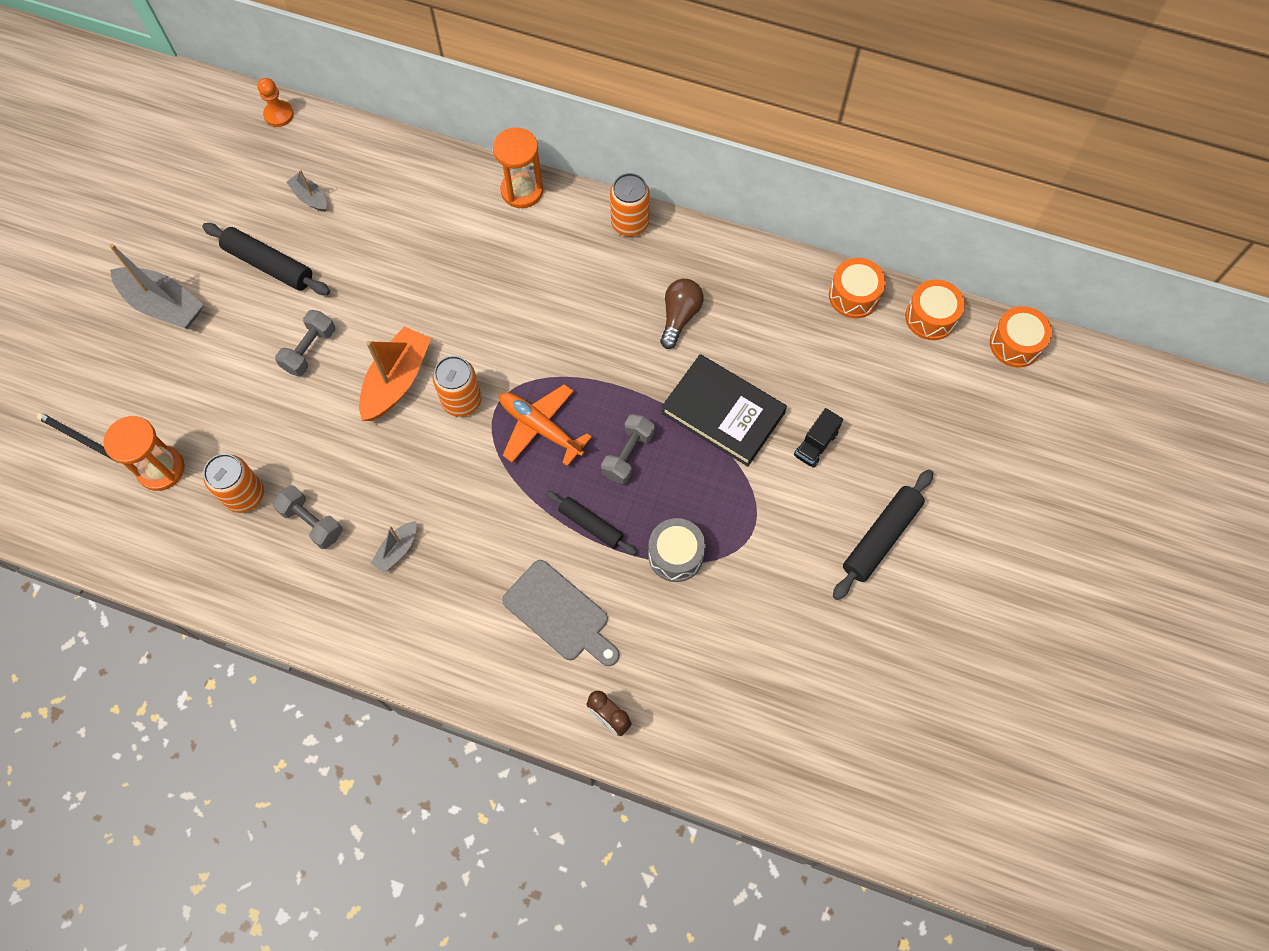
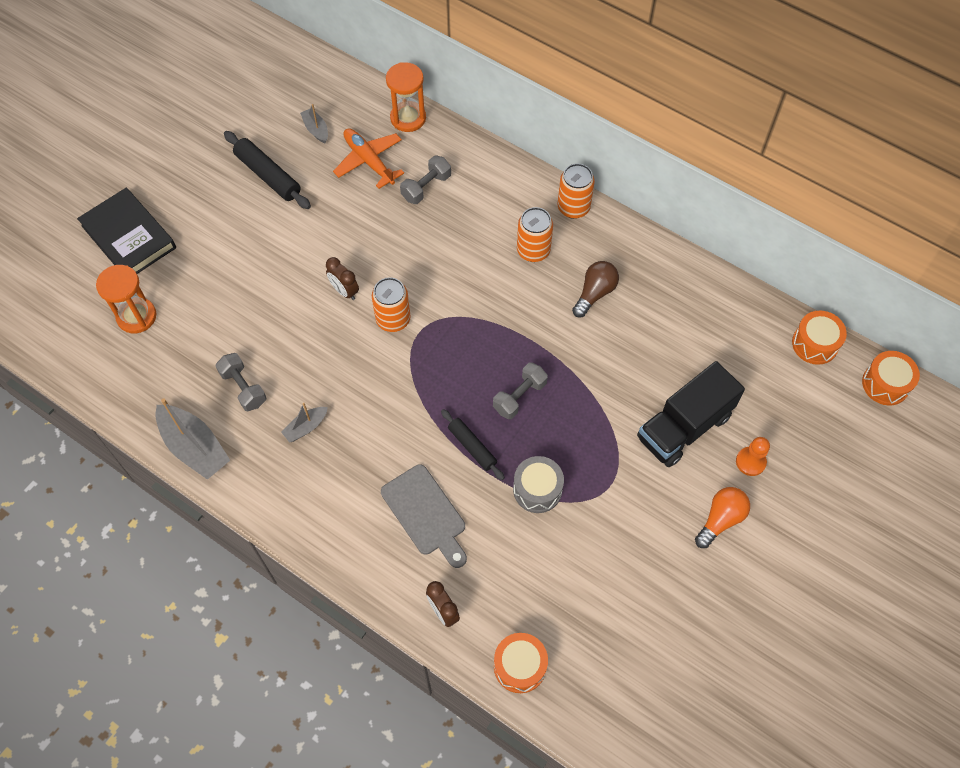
camera: 15 degrees right, 5 degrees down
black pencil [37,413,116,462] -> none
grey boat [110,244,204,329] -> grey boat moved to [155,398,230,480]
orange can [203,454,264,513] -> orange can moved to [517,207,553,262]
orange pawn [257,78,294,127] -> orange pawn moved to [736,437,770,476]
grey dumbbell [275,310,335,376] -> grey dumbbell moved to [400,155,451,204]
orange boat [359,326,431,421] -> brown clock [326,257,359,300]
orange hourglass [493,127,543,208] -> orange hourglass moved to [386,62,426,132]
orange plane [499,384,592,466] -> orange plane moved to [333,128,404,189]
black book [661,354,787,466] -> black book moved to [77,188,176,274]
black truck [794,408,843,468] -> black truck [637,361,745,467], size x2.13
orange drum [829,258,886,318] -> orange drum moved to [494,633,548,693]
black rolling pin [833,470,933,600] -> orange light bulb [695,487,750,548]

